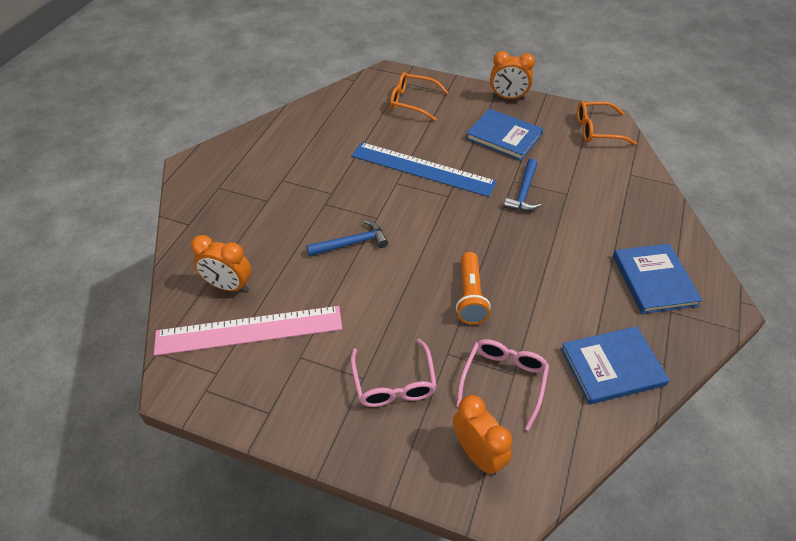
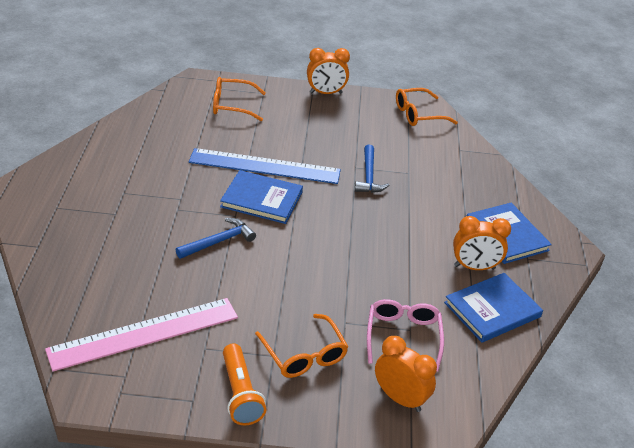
camera: 20 degrees left, 10 degrees down
orange clock [191,235,251,292] -> orange clock moved to [453,216,511,270]
pink glasses [351,339,437,407] -> orange glasses [255,314,349,378]
orange flashlight [456,252,491,324] -> orange flashlight moved to [223,343,266,426]
blue book [466,109,543,161] -> blue book moved to [220,170,303,224]

